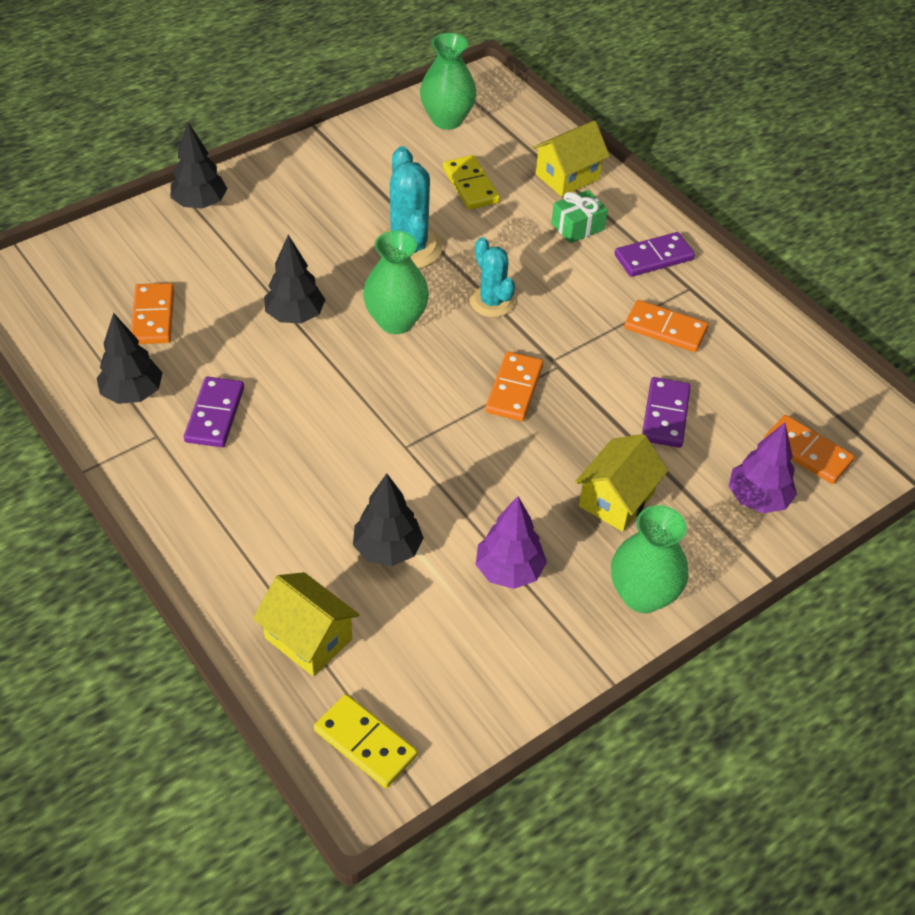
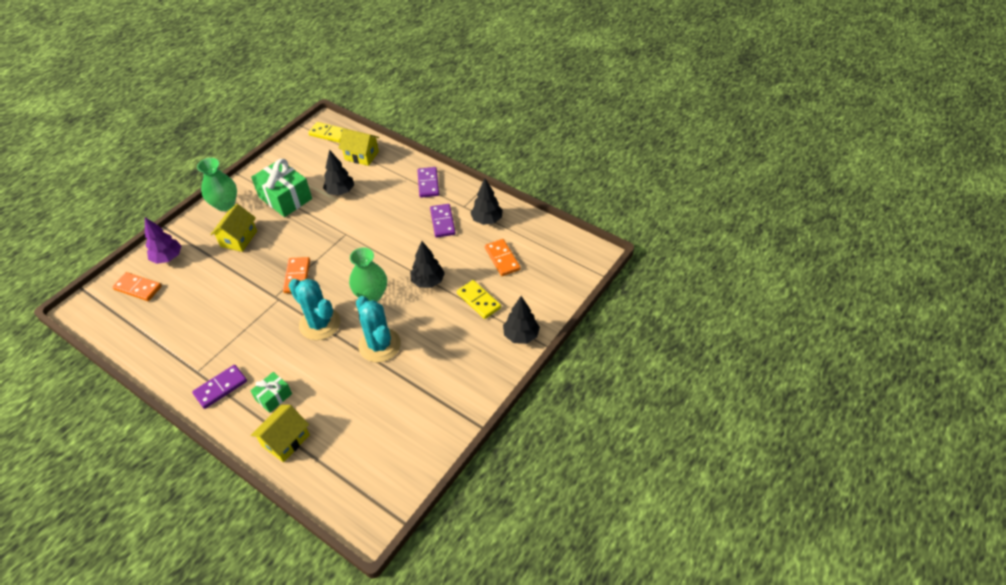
camera: 165 degrees right, 0 degrees up
green vase [420,33,477,130] -> none
yellow domino [443,155,500,210] -> yellow domino moved to [457,280,501,319]
turquoise cactus [470,237,515,317] -> turquoise cactus [289,279,340,340], size x1.53
purple tree [476,496,547,589] -> green gift [251,159,312,217]
orange domino [624,300,708,352] -> none
purple domino [642,377,691,448] -> purple domino moved to [417,167,439,198]

